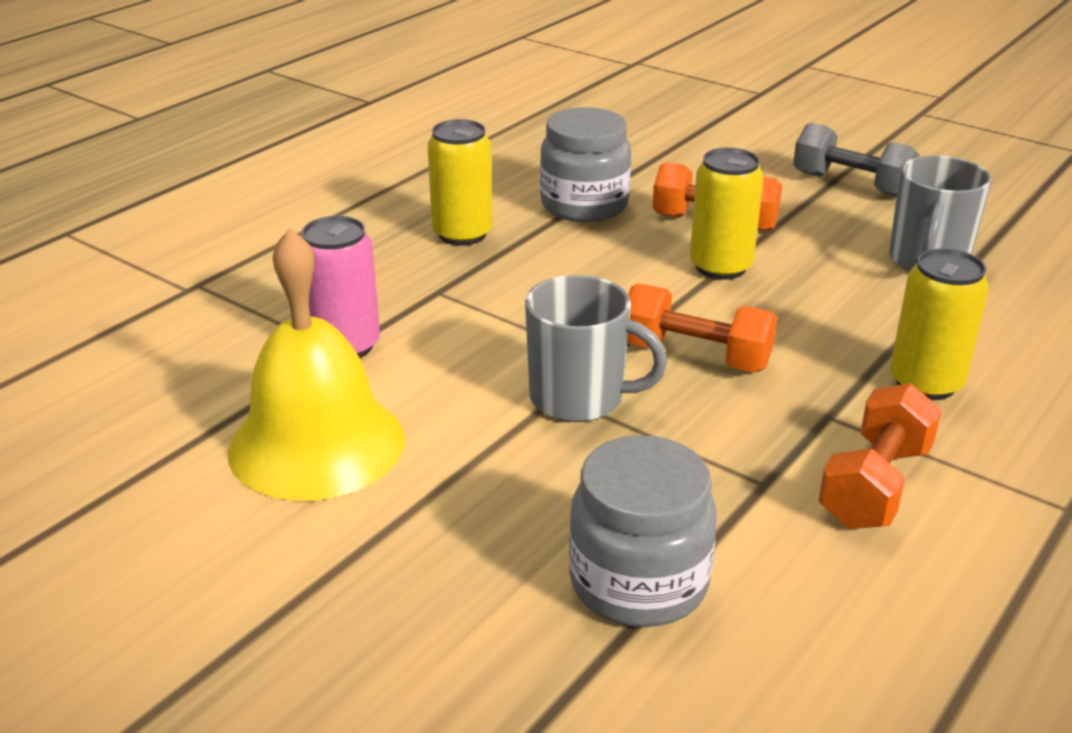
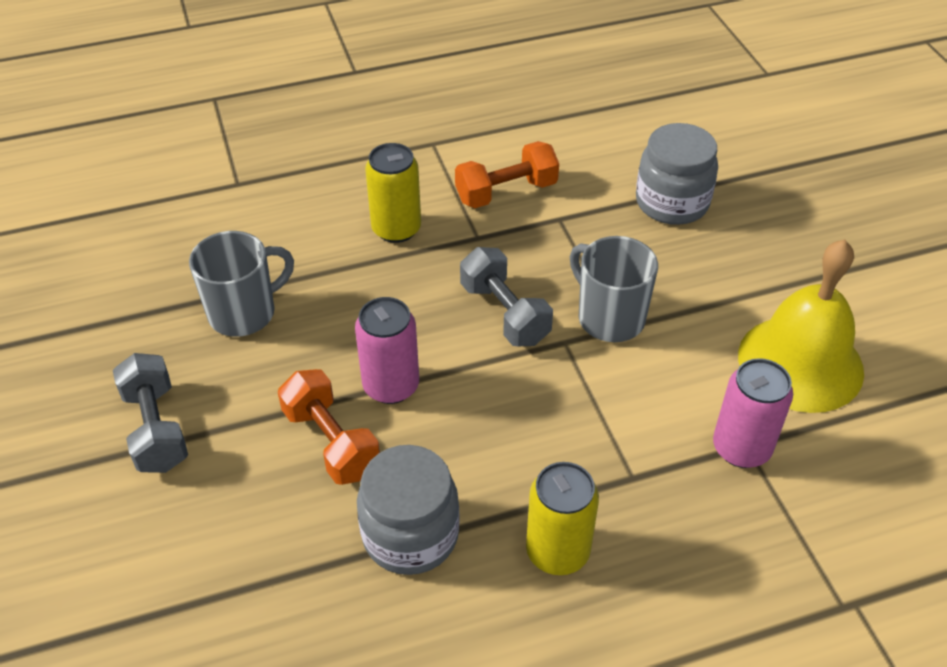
camera: 145 degrees left, 15 degrees up
orange dumbbell [627,283,777,372] -> grey dumbbell [460,247,553,346]
yellow can [690,148,764,280] -> pink can [355,297,419,404]

